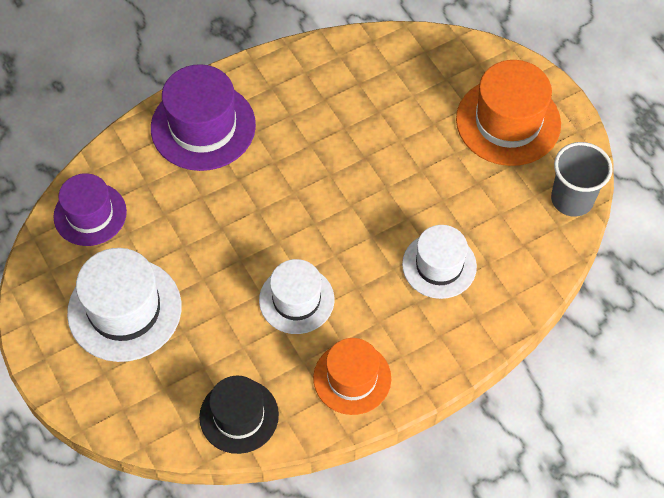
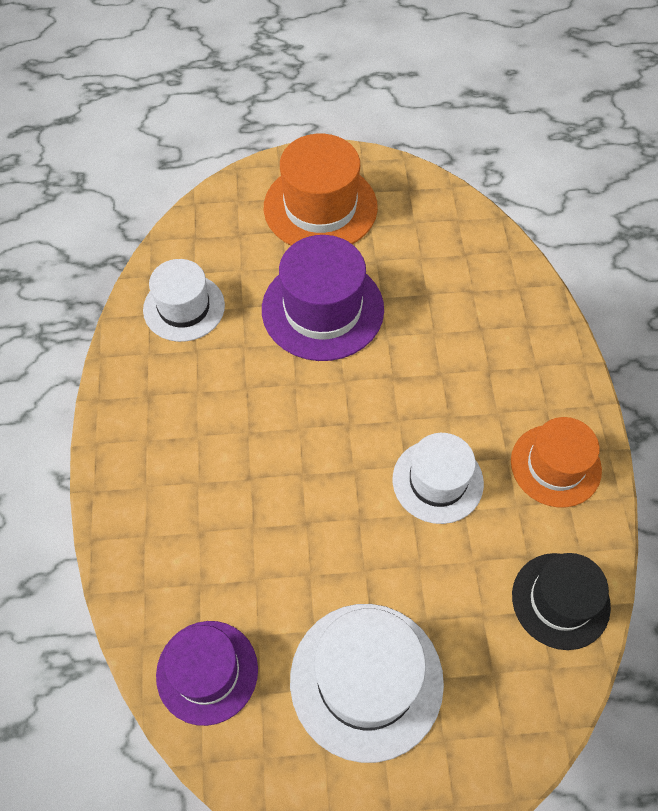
camera: 65 degrees left, 0 degrees up
purple hat [151,64,256,171] -> purple hat moved to [262,235,384,361]
white hat [402,225,477,299] -> white hat moved to [143,259,225,342]
grey cup [551,142,613,217] -> none

